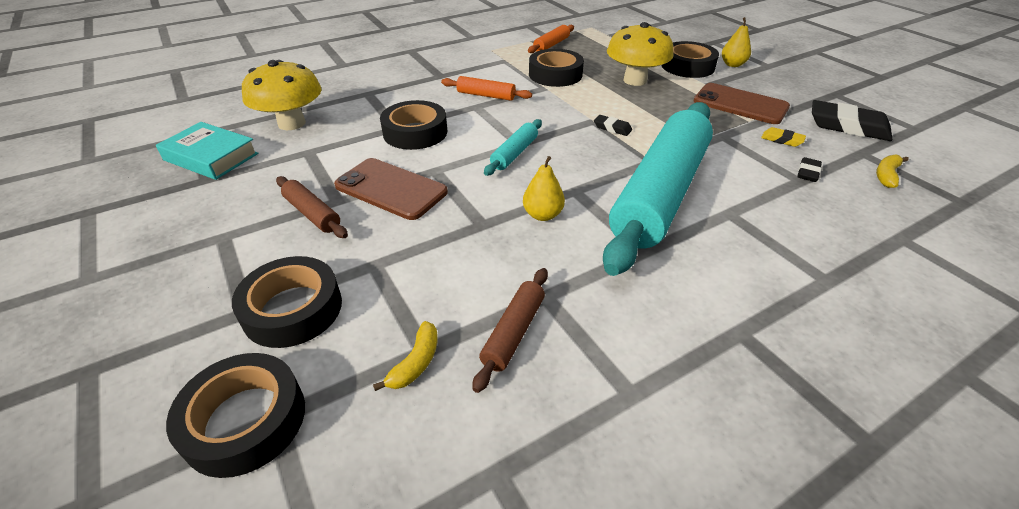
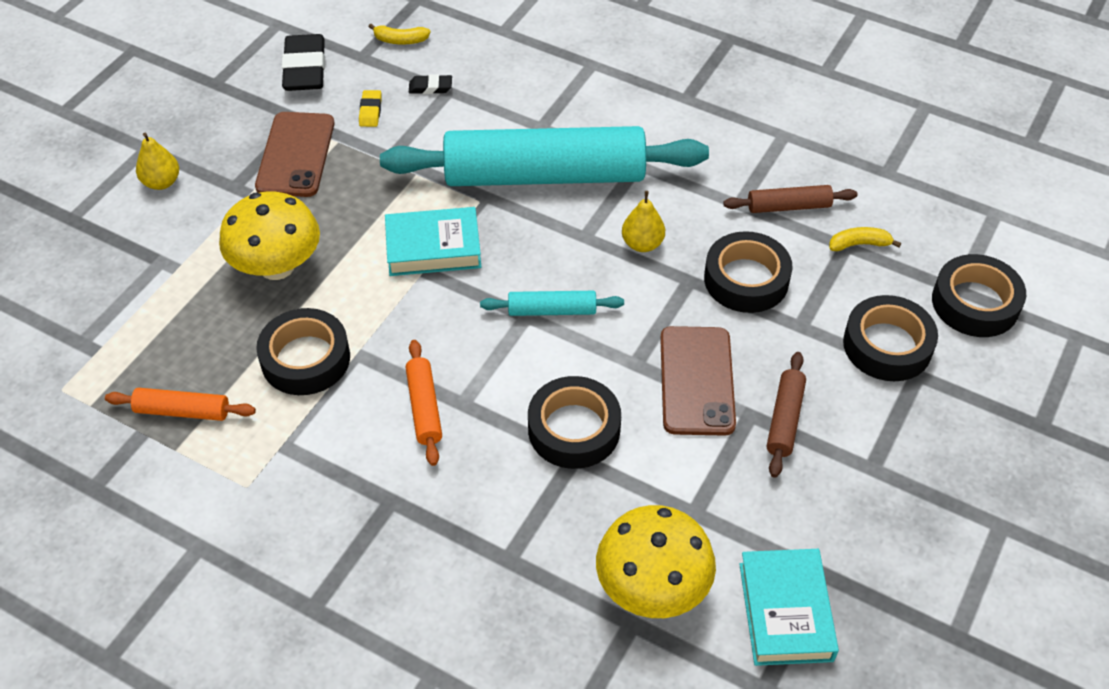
camera: 120 degrees left, 10 degrees up
black eraser [594,115,632,136] -> turquoise book [385,207,481,276]
black tape [661,41,719,78] -> black tape moved to [704,231,793,313]

